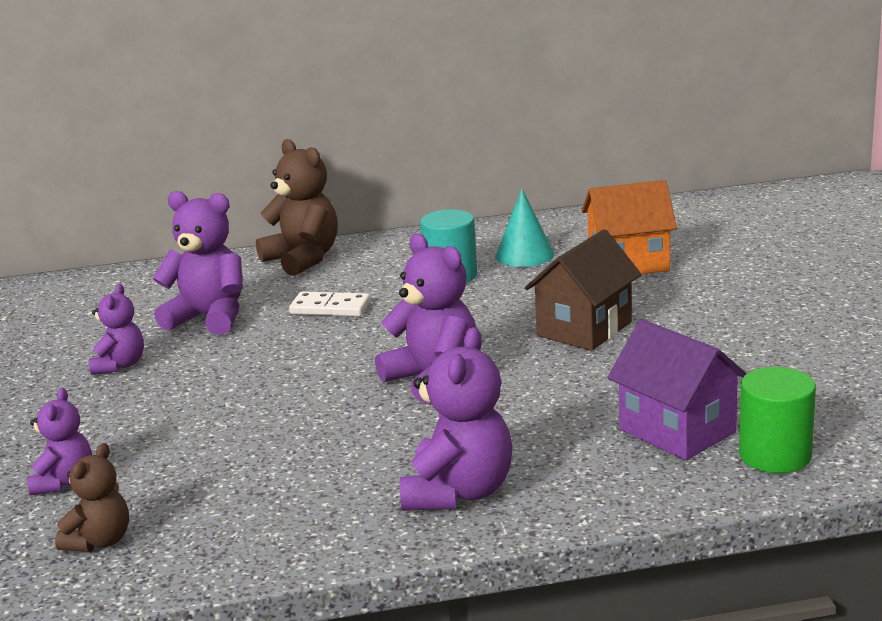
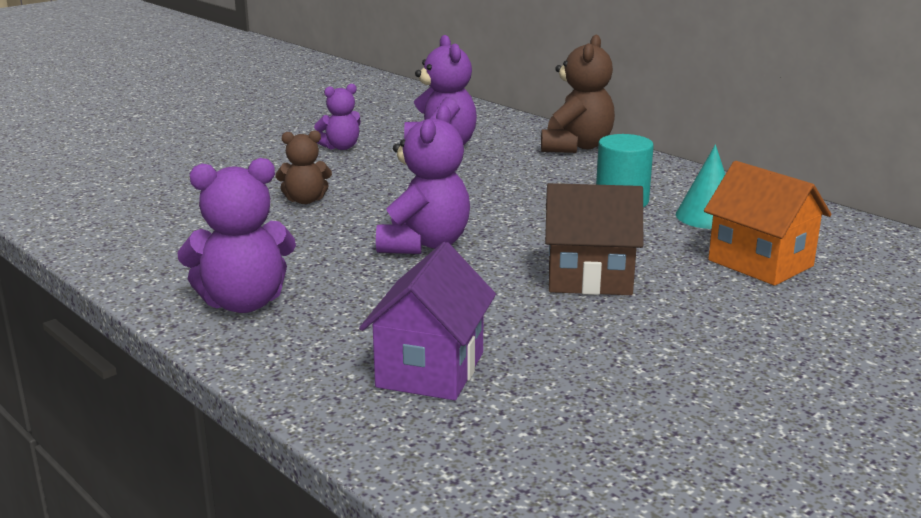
camera: 55 degrees right, 0 degrees up
purple teddy bear [27,388,92,495] -> none
brown teddy bear [55,443,129,552] -> brown teddy bear moved to [276,130,332,204]
white domino [289,291,370,316] -> none
green cylinder [739,367,816,473] -> none

